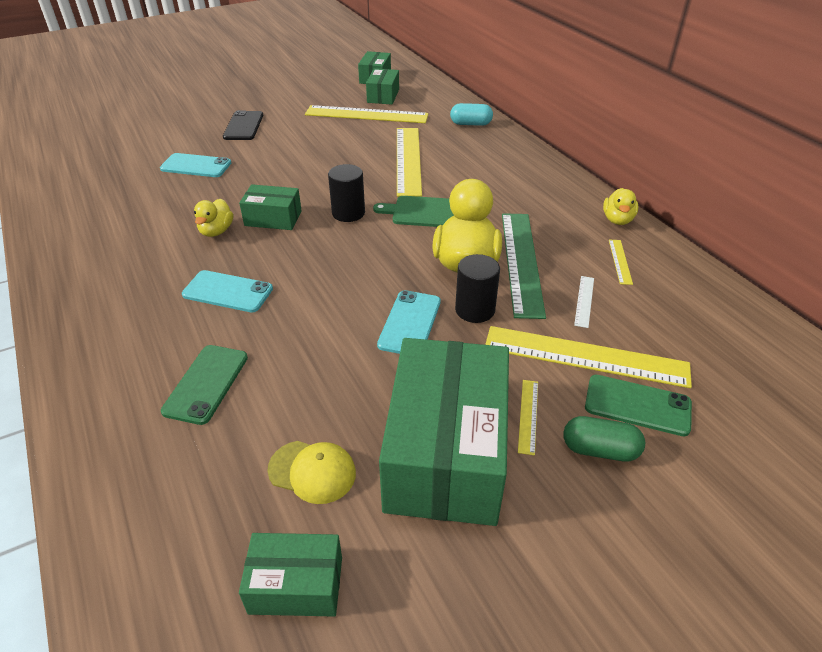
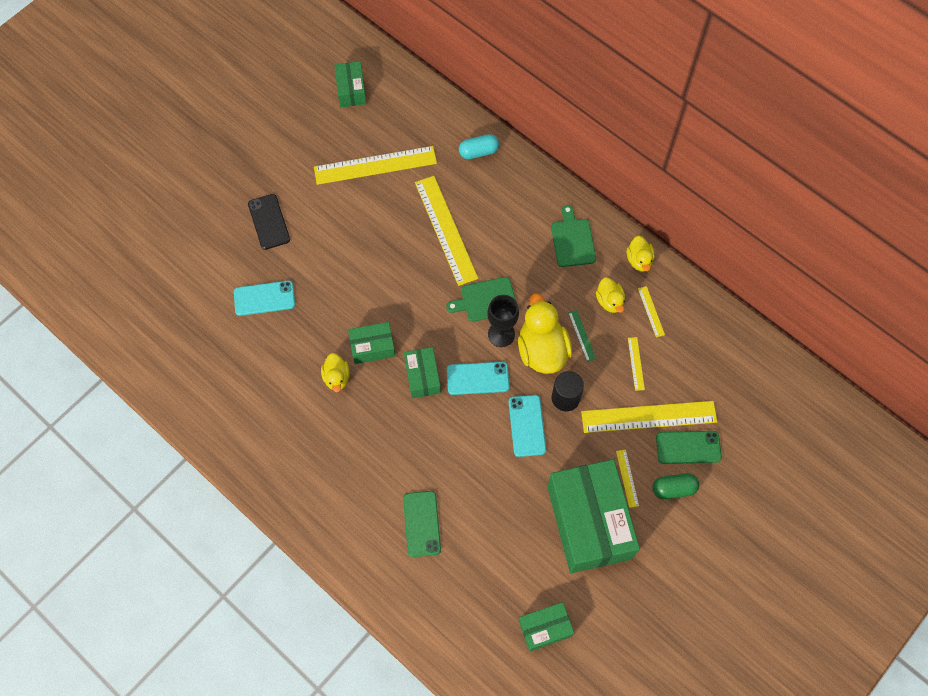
camera: 20 degrees left, 25 degrees up
turquoise phone [182,270,273,312] -> turquoise phone moved to [447,362,509,395]
yellow cap [267,441,356,504] -> none
black cylinder [328,164,365,222] -> none
green box [366,68,399,105] -> green box moved to [404,347,441,398]
green ruler [502,213,546,319] -> green ruler [568,310,596,362], size x0.43
white ruler [574,276,594,328] -> yellow ruler [628,337,645,391]
none -> black goblet [487,295,519,347]
none -> green cutting board [551,205,596,267]
none -> yellow duck [596,277,625,313]

